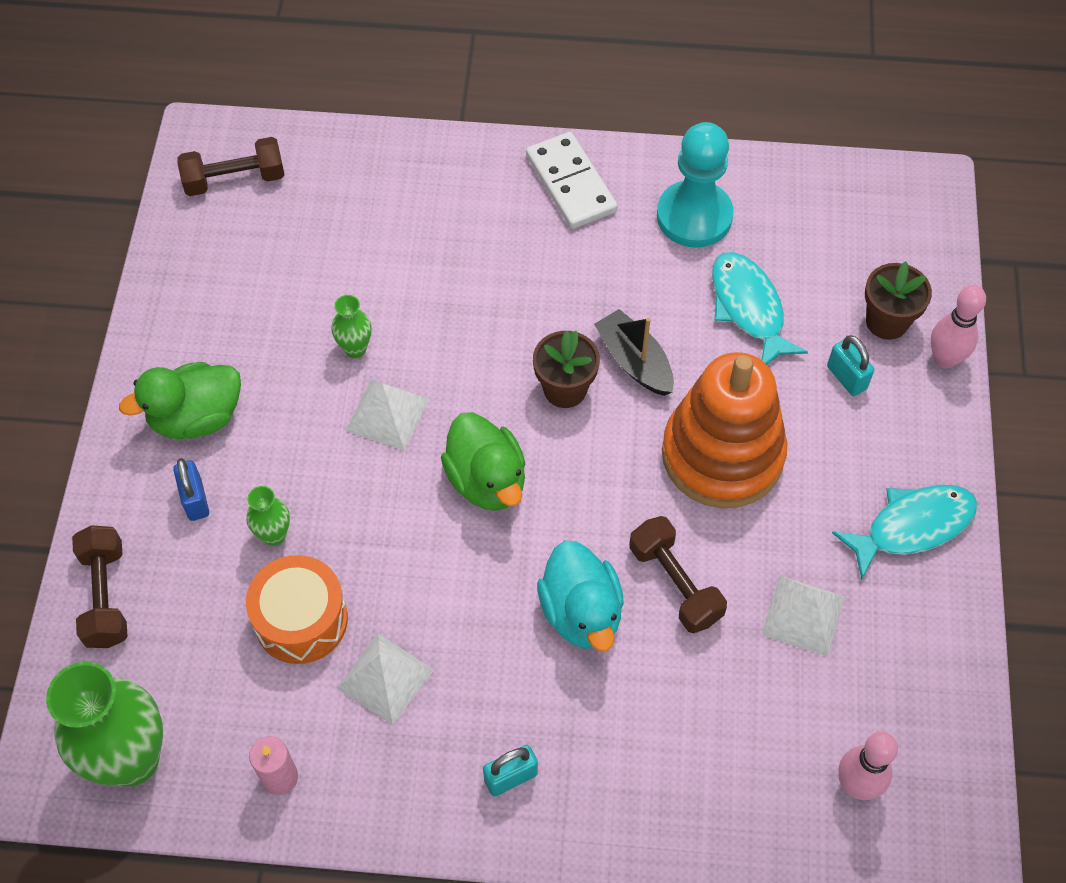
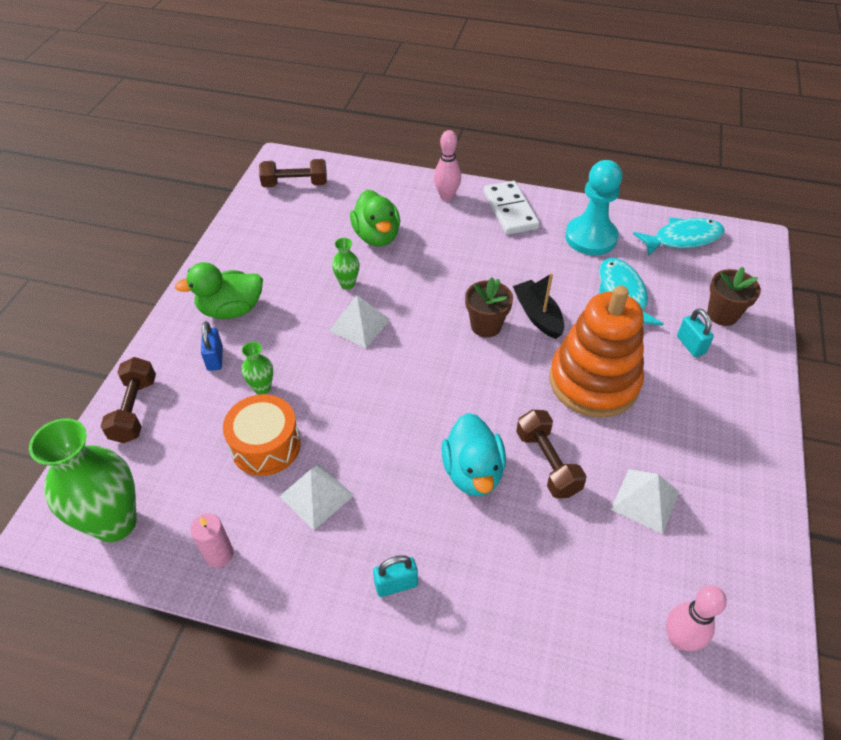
camera: 10 degrees right, 10 degrees down
green duck [441,412,525,511] -> green duck moved to [350,190,400,247]
turquoise fish [832,485,978,579] -> turquoise fish moved to [633,217,725,256]
pink bowling pin [931,285,986,368] -> pink bowling pin moved to [434,130,461,201]

